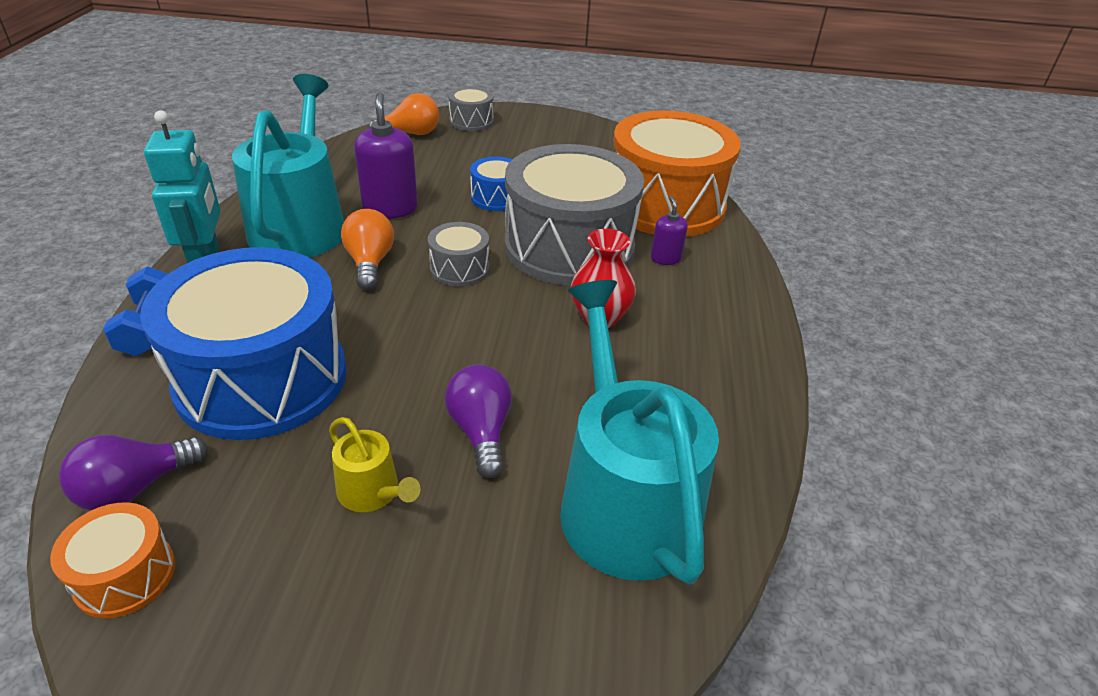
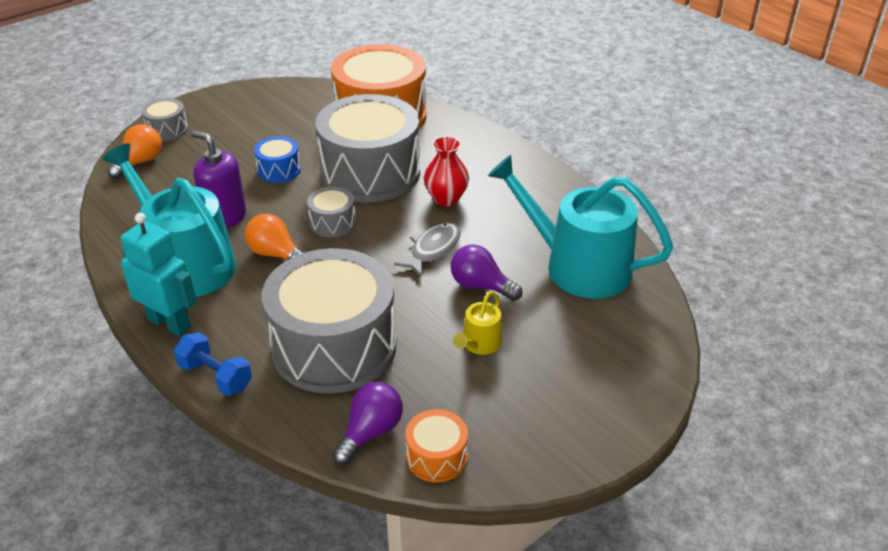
camera: 45 degrees left, 0 degrees up
purple light bulb [59,435,208,511] -> purple light bulb turned 150 degrees counterclockwise [332,382,403,465]
blue drum [140,247,347,440] -> grey drum [262,248,397,394]
yellow watering can [329,417,421,512] -> yellow watering can turned 120 degrees clockwise [453,291,502,355]
purple soap dispenser [651,196,688,265] -> none
none -> grey fish [394,223,461,277]

